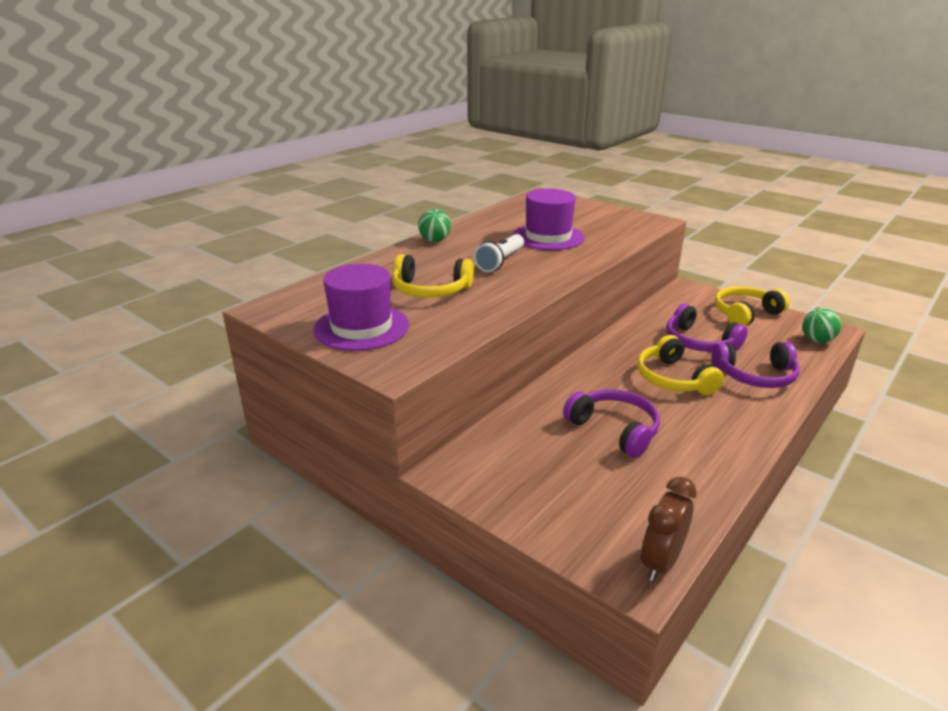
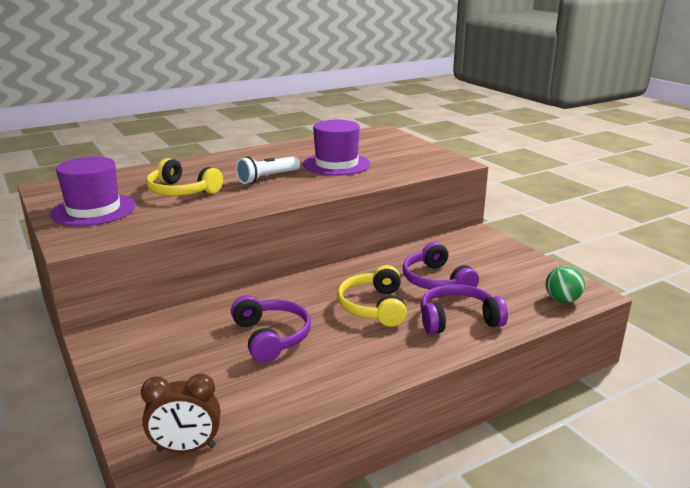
camera: 20 degrees right, 5 degrees down
green ball [418,209,451,242] -> none
brown clock [641,477,697,582] -> brown clock turned 150 degrees counterclockwise [141,373,220,453]
purple headphones [712,342,800,388] -> purple headphones turned 150 degrees clockwise [421,284,508,334]
yellow headphones [715,286,790,326] -> none

